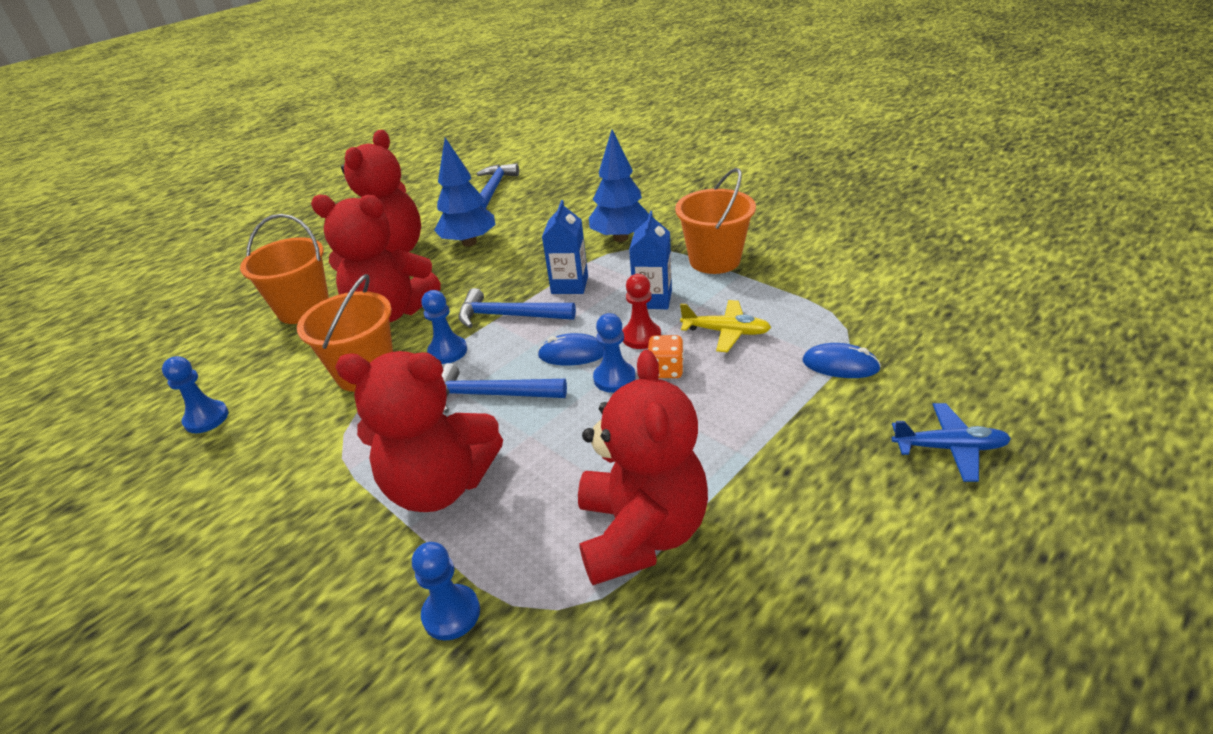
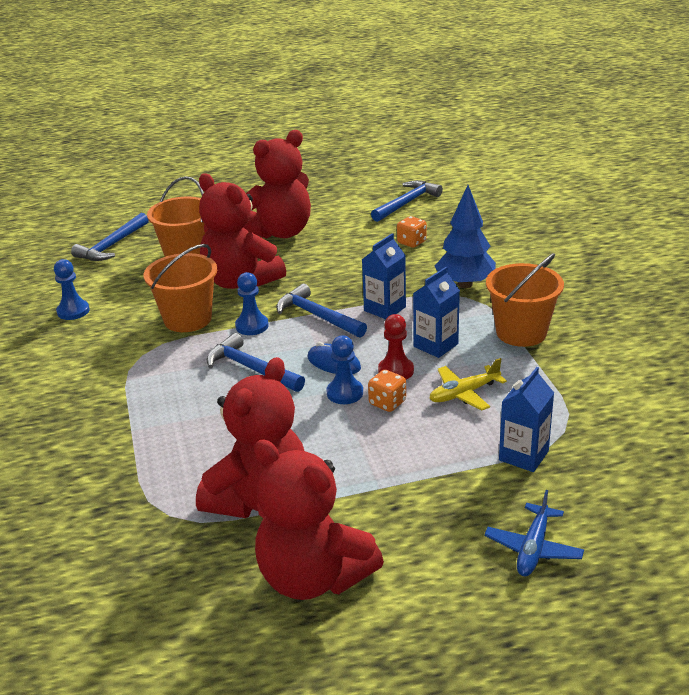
camera: 30 degrees right, 5 degrees down
red teddy bear [335,351,503,512] -> red teddy bear moved to [253,440,384,600]
blue pawn [412,542,480,641] -> none
blue tree [434,138,496,247] -> none
yellow plane [680,300,771,353] -> yellow plane turned 105 degrees clockwise [429,358,507,411]
blue mouse [802,343,881,378] -> blue carton [499,367,554,472]
blue plane [891,403,1011,482] -> blue plane turned 75 degrees clockwise [484,490,584,576]
none -> blue hammer [71,213,149,261]
none -> orange dice [397,216,427,248]

